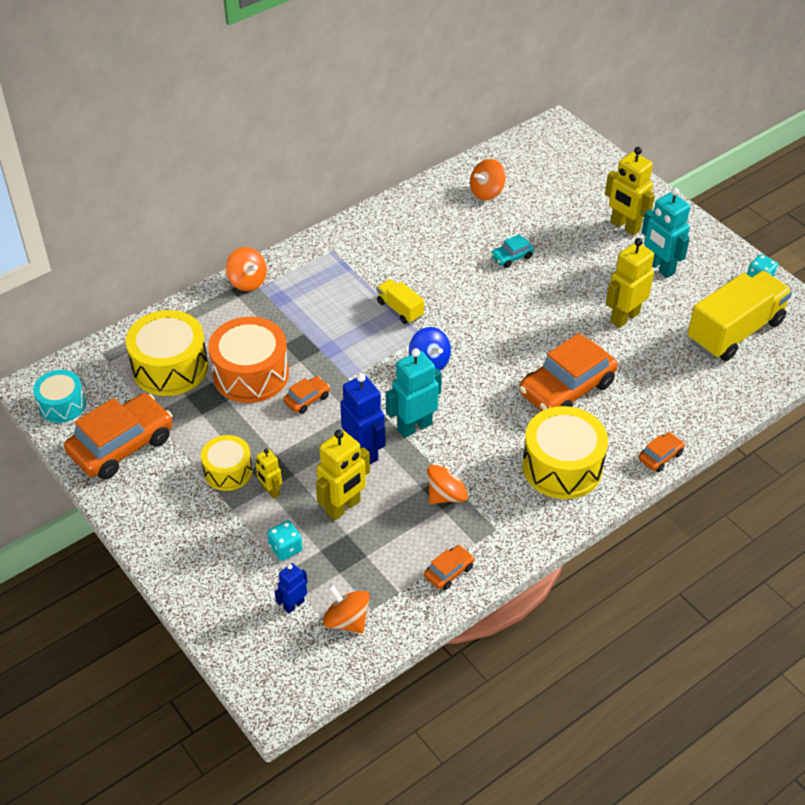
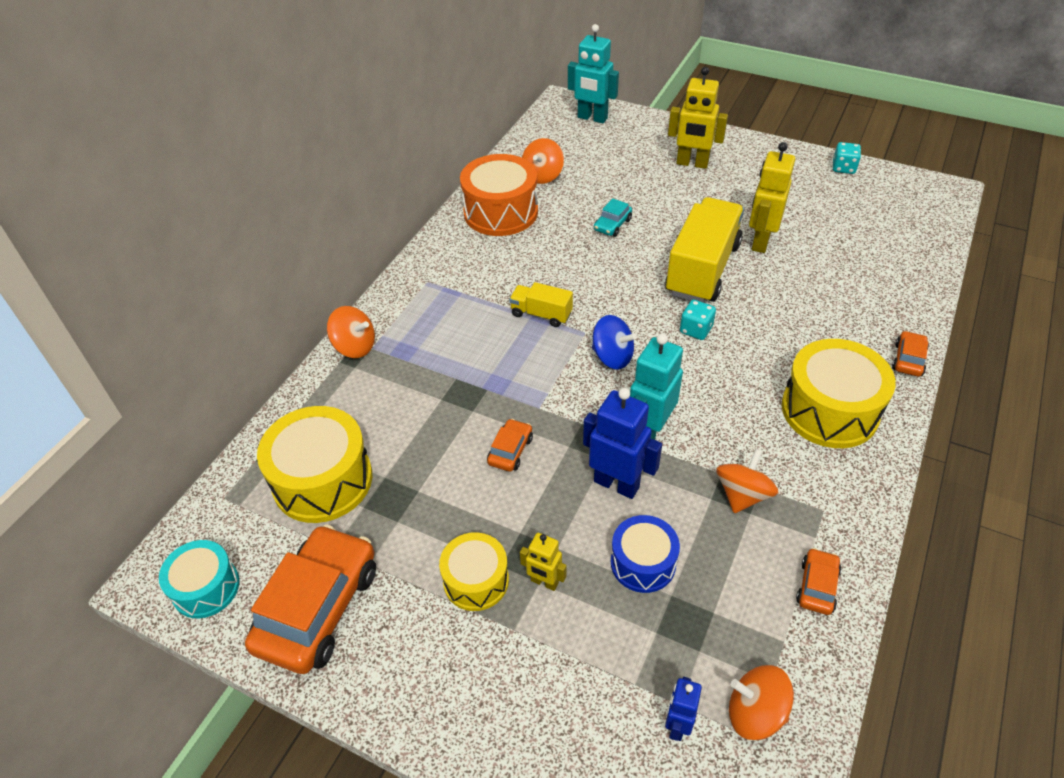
camera: 25 degrees left, 0 degrees up
orange drum [208,317,289,403] -> orange drum moved to [460,154,538,236]
turquoise dice [267,520,302,561] -> turquoise dice moved to [680,300,716,340]
yellow robot [316,430,370,521] -> blue drum [611,515,680,593]
orange car [519,333,618,411] -> none
turquoise robot [641,188,690,278] -> turquoise robot moved to [568,24,619,123]
yellow truck [687,271,792,361] -> yellow truck moved to [665,197,744,303]

